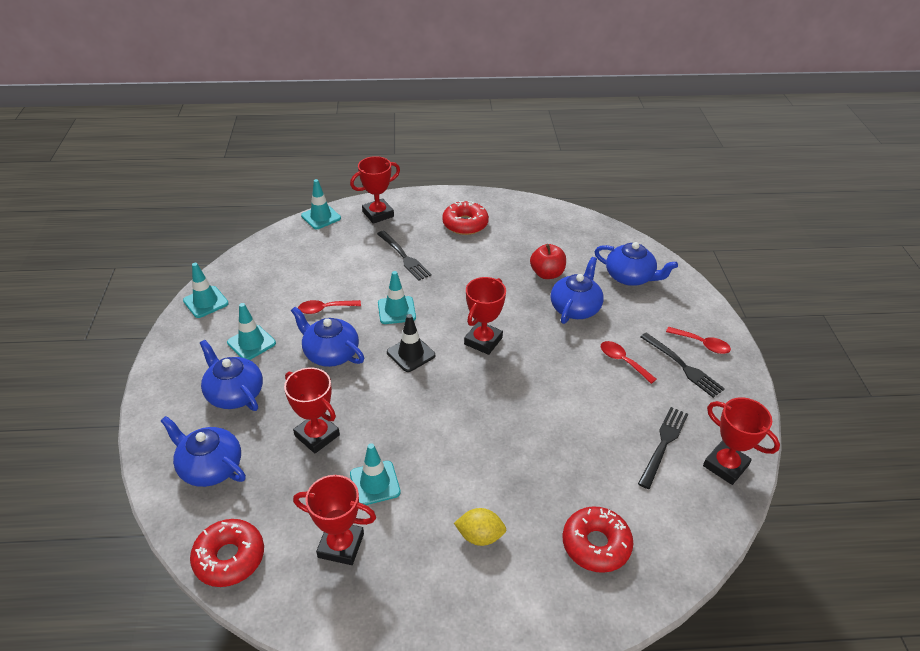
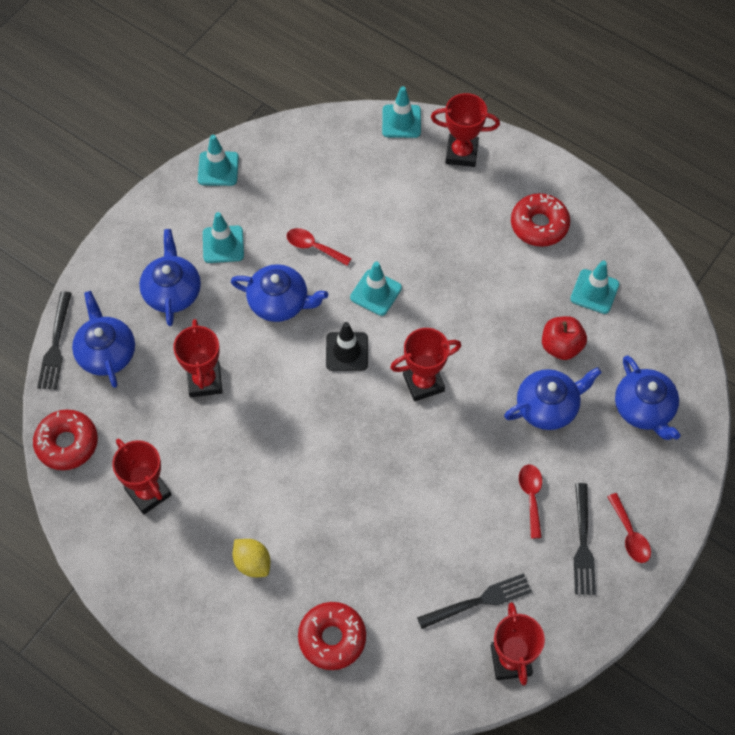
camera: 40 degrees right, 20 degrees up
blue teapot [291,306,364,367] -> blue teapot turned 120 degrees clockwise [231,264,328,322]
turquoise traffic cone [350,443,401,505] -> turquoise traffic cone moved to [570,260,619,314]
black fork [377,231,432,281] -> black fork moved to [37,291,72,390]

